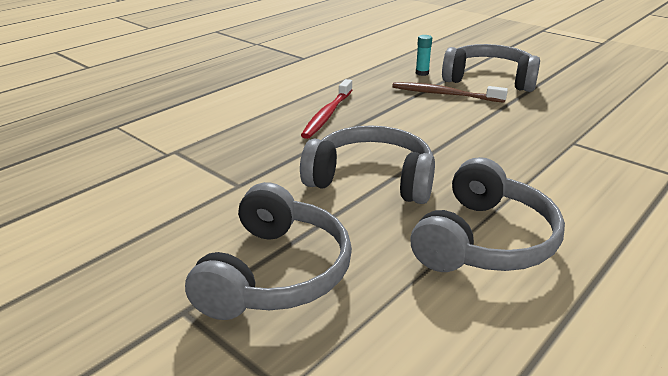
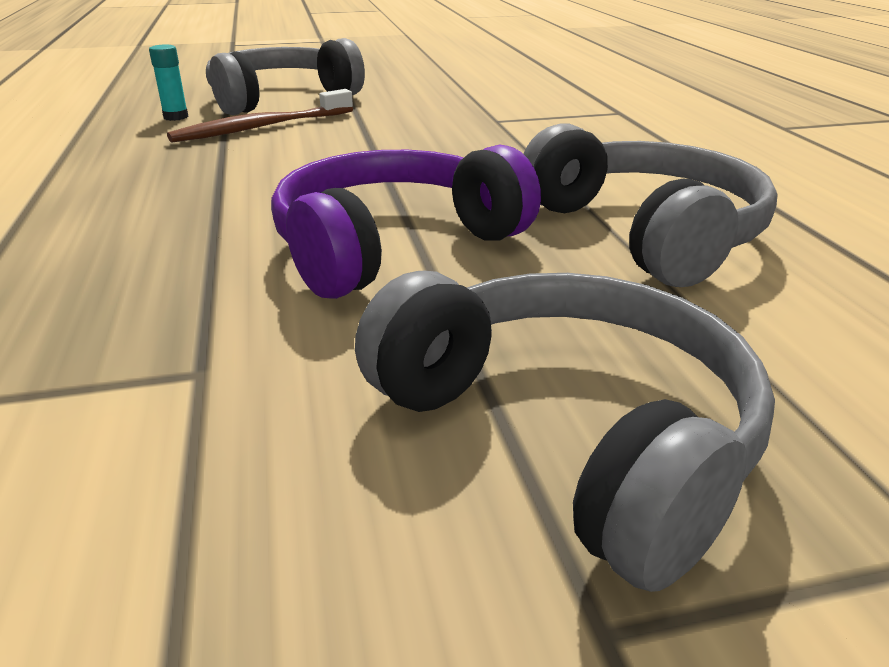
camera: 55 degrees left, 0 degrees up
grey headphones [300,125,435,204] -> purple headphones [271,144,541,299]
red toothbrush [301,79,352,139] -> none

